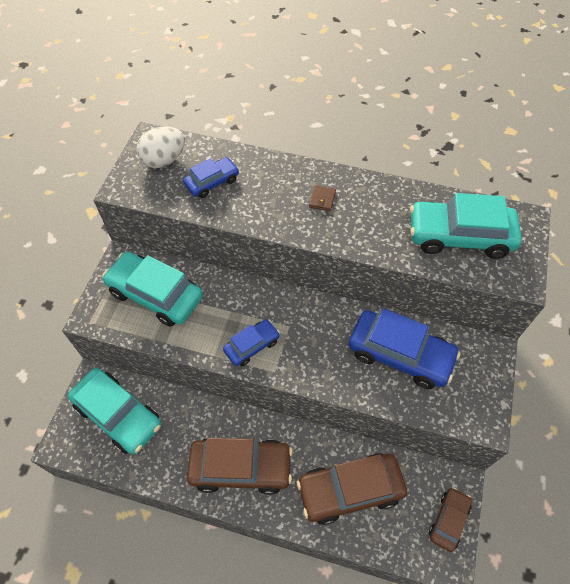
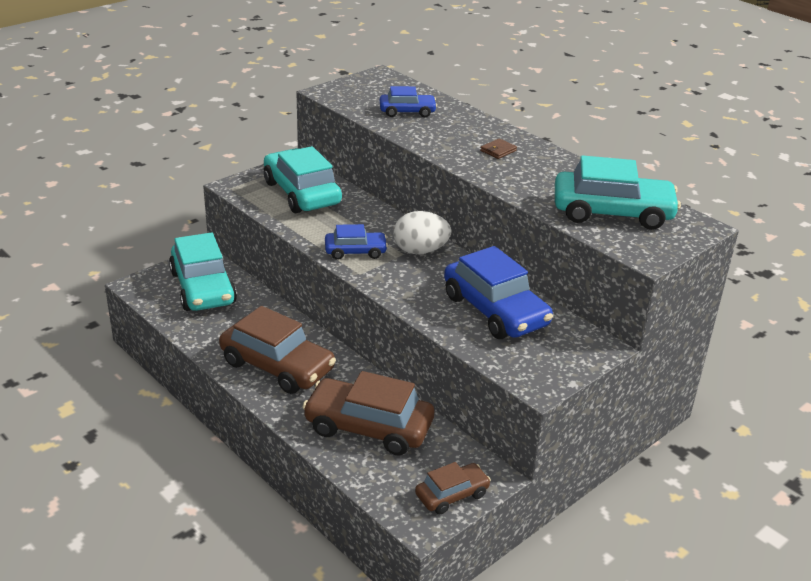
camera: 30 degrees right, 25 degrees down
white egg [136,126,185,168] -> white egg moved to [393,211,451,254]
turquoise car [410,193,522,259] -> turquoise car turned 150 degrees clockwise [555,155,681,230]

